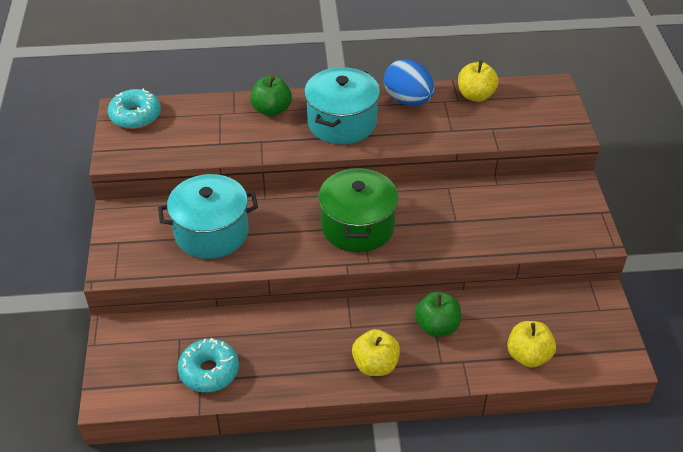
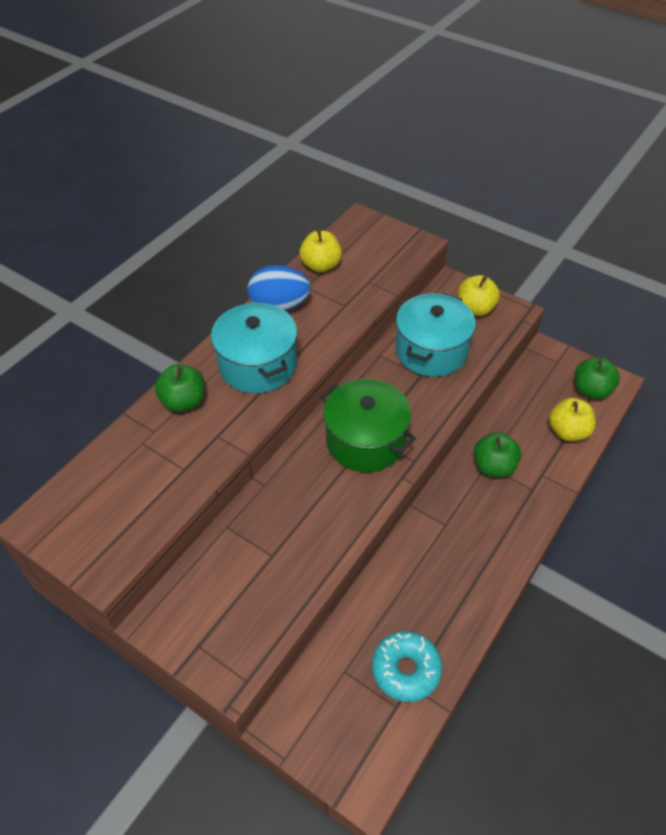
camera: 50 degrees left, 5 degrees up
turquoise donut [108,88,161,129] -> none
turquoise pot [158,174,258,259] -> turquoise pot moved to [396,293,476,377]
yellow apple [352,329,400,376] -> yellow apple moved to [458,275,500,316]
none -> green apple [575,357,620,399]

